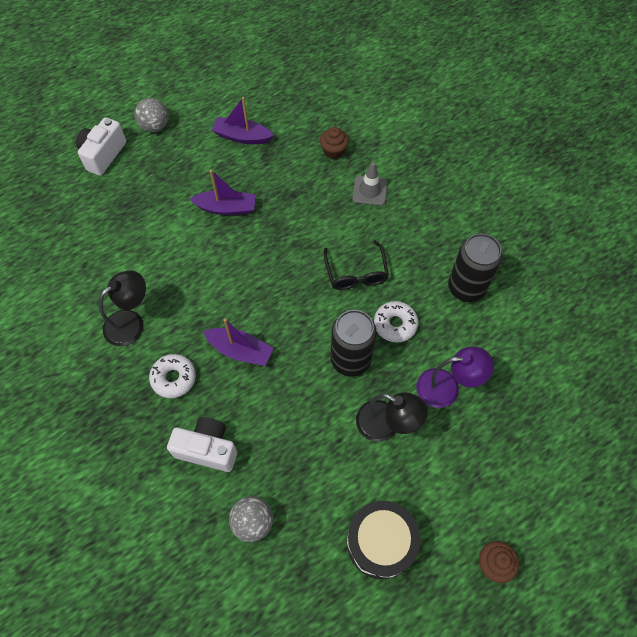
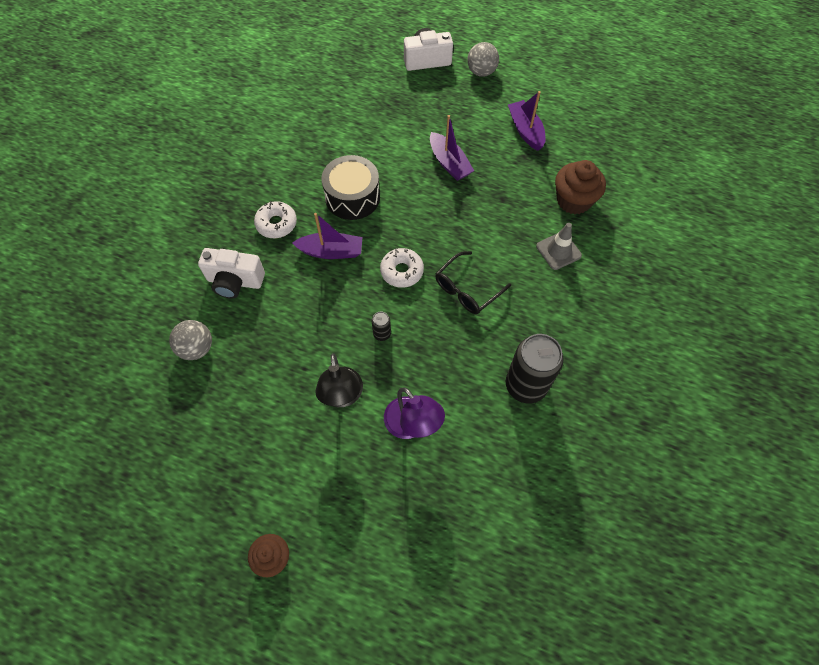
camera: 55 degrees right, 0 degrees up
black lamp [99,270,146,346] -> none
white camera [167,417,237,472] -> white camera turned 120 degrees clockwise [198,248,265,299]
purple boat [203,319,274,366] -> purple boat turned 75 degrees counterclockwise [292,213,362,259]
brown cupcake [320,127,349,159] -> brown cupcake [555,160,606,214], size x1.58
black can [331,310,377,377] -> black can [372,311,391,341], size x0.44
black drum [347,501,421,579] -> black drum moved to [322,155,380,220]
white donut [374,301,418,343] -> white donut moved to [380,248,424,288]

